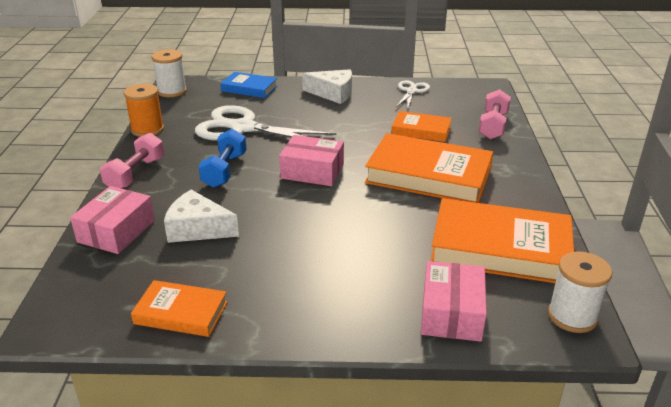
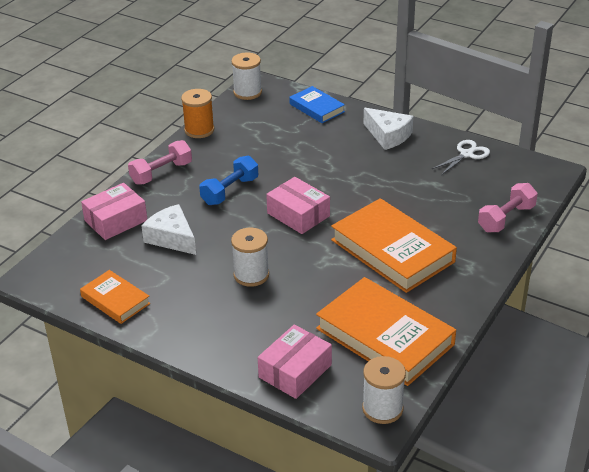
camera: 30 degrees right, 5 degrees up
white scissors [195,105,336,141] -> none
orange book [391,111,452,142] -> none
none -> white spool [231,228,269,287]

